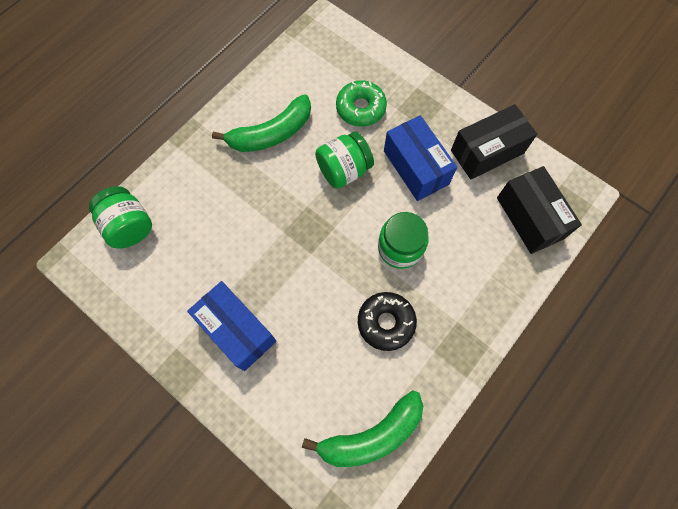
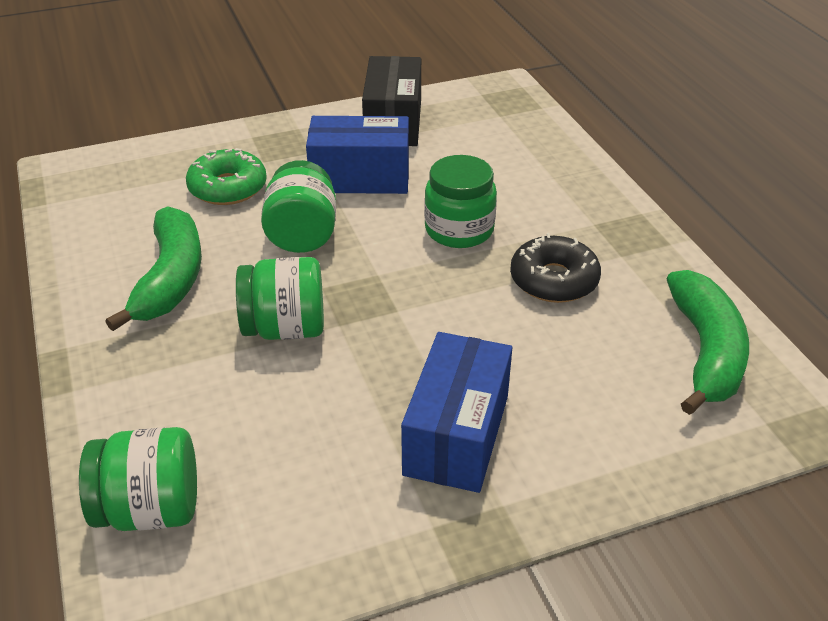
camera: 60 degrees left, 30 degrees down
blue box [187,281,276,371] -> blue box turned 60 degrees counterclockwise [401,332,512,493]
black box [497,166,582,254] -> none
none -> green jar [236,257,324,340]

